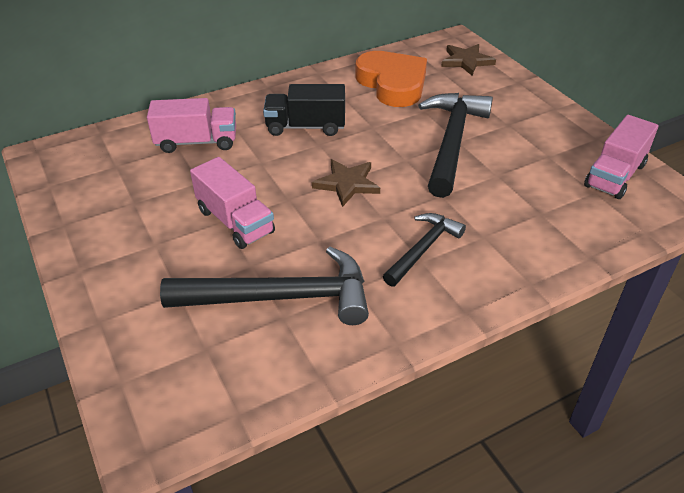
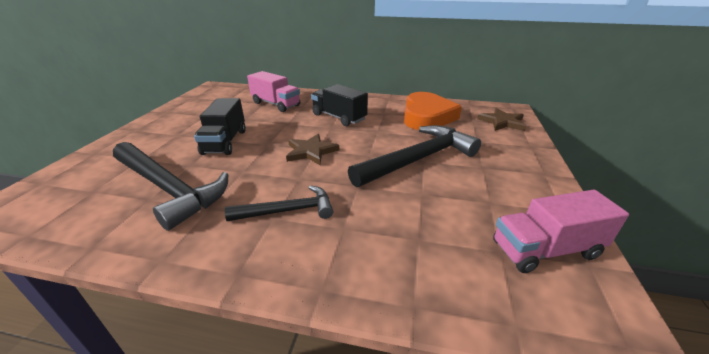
camera: 40 degrees right, 10 degrees down
pink truck [190,157,275,249] -> black truck [194,98,246,155]

